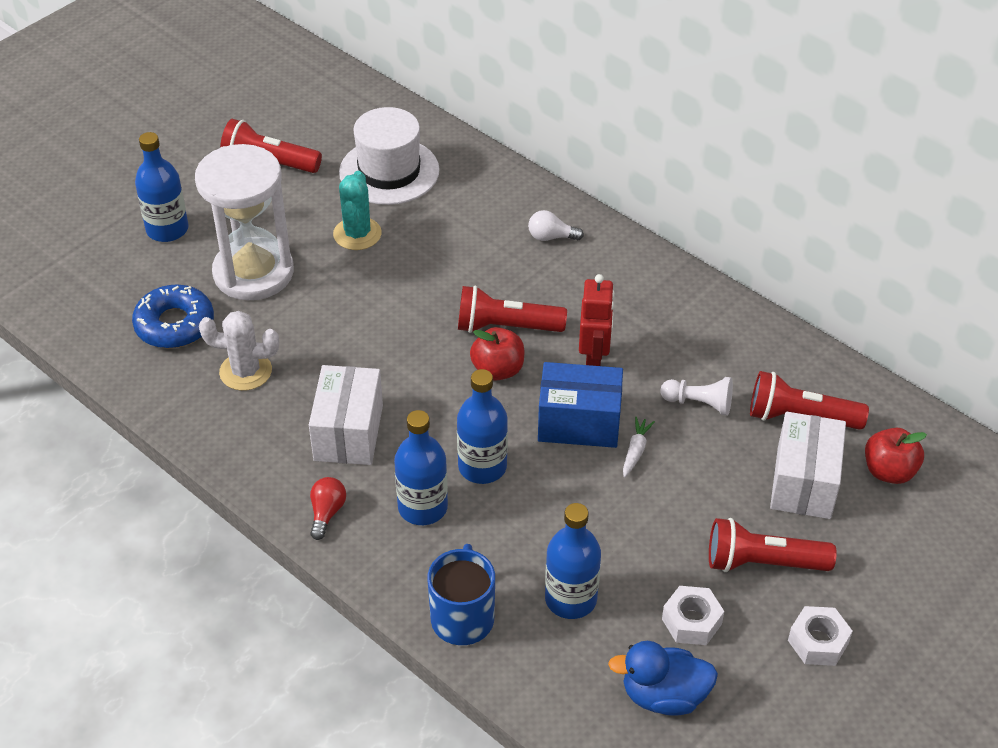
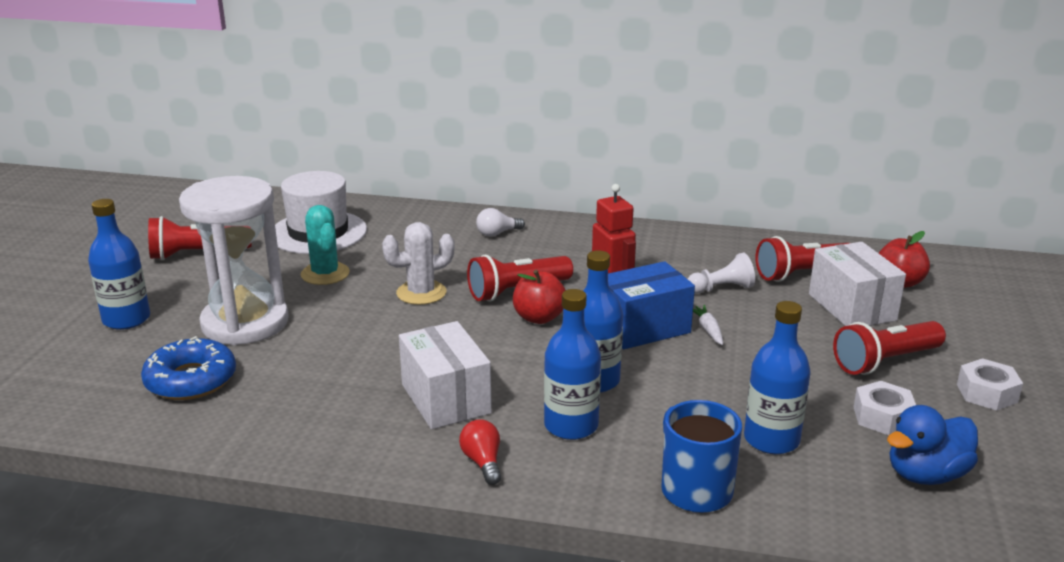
camera: 30 degrees left, 20 degrees down
white cactus [199,311,279,391] -> white cactus moved to [382,222,455,305]

